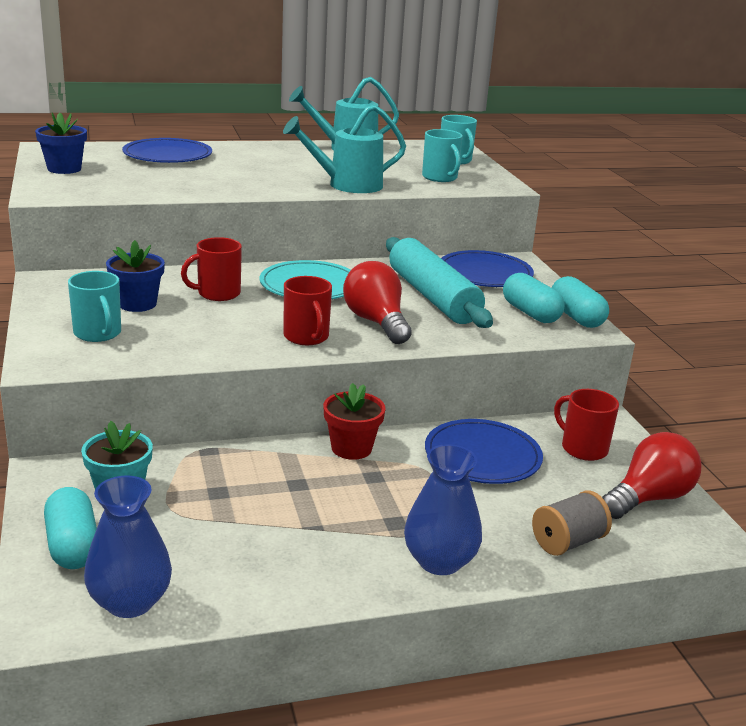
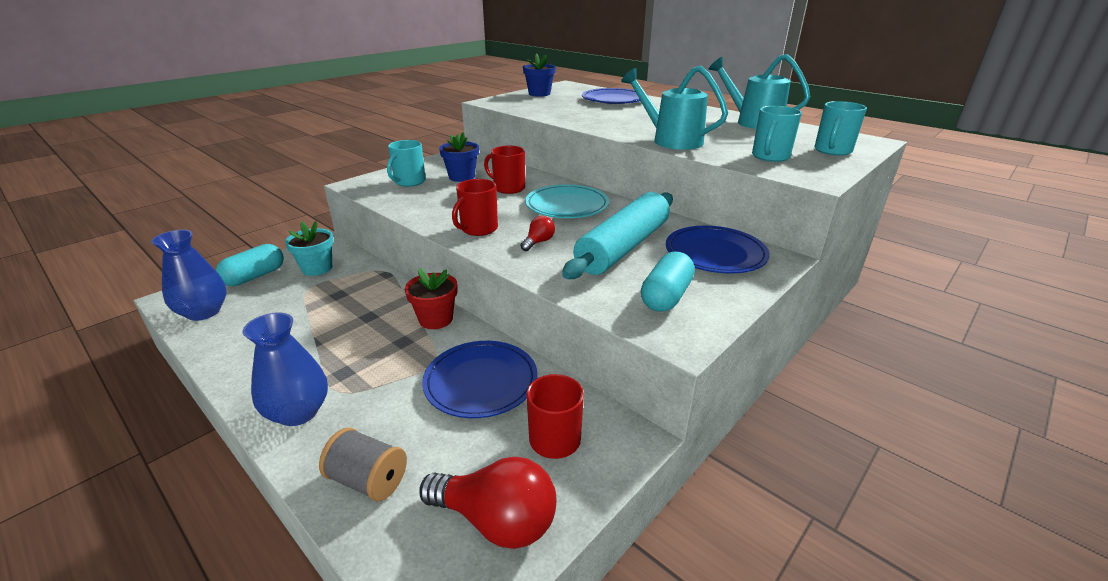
camera: 60 degrees right, 5 degrees up
red light bulb [343,261,412,344] -> red light bulb [520,216,555,251], size x0.49
turquoise capsule [552,276,609,328] -> none

